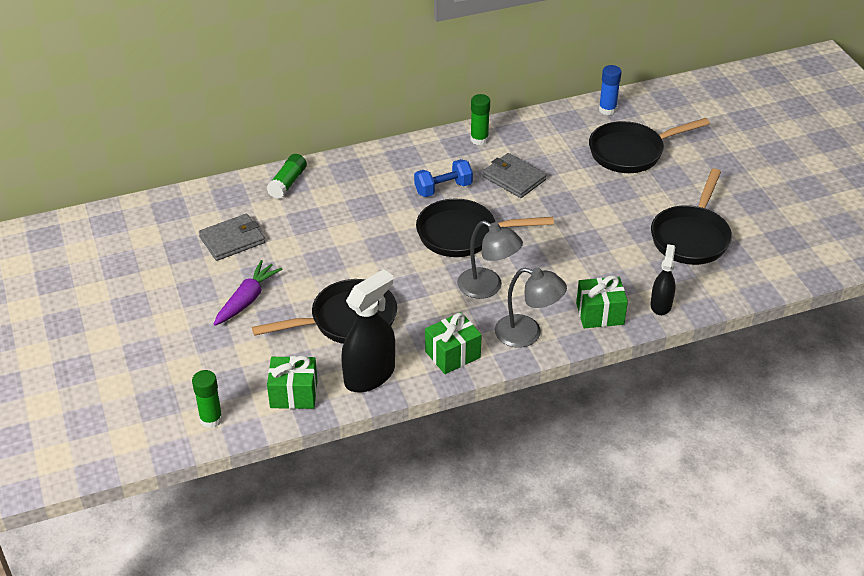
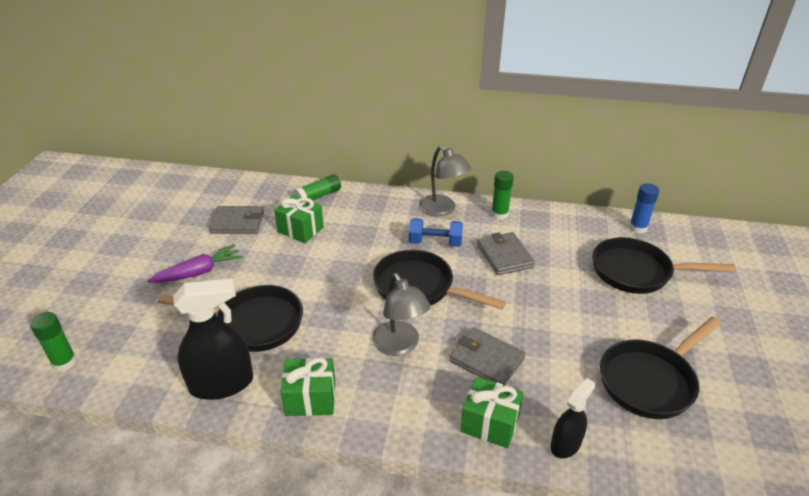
camera: 30 degrees right, 5 degrees down
green gift [267,356,317,409] -> green gift moved to [274,195,324,243]
grey lamp [495,268,567,348] -> grey lamp moved to [419,146,471,216]
none -> grey wallet [449,327,526,385]

